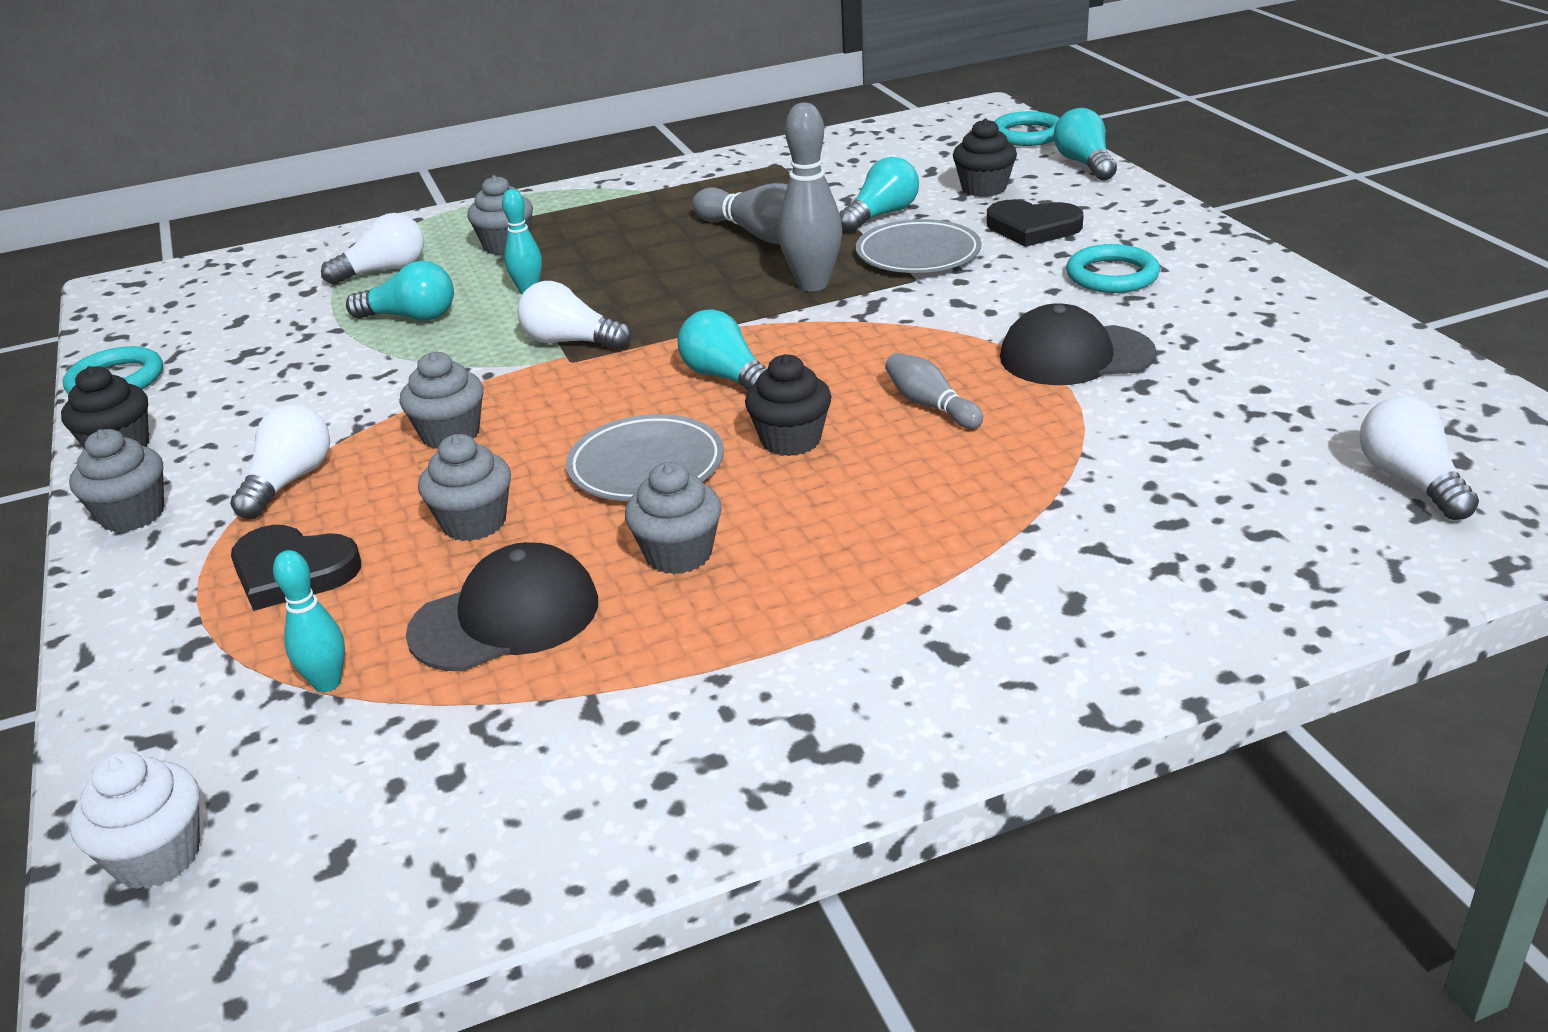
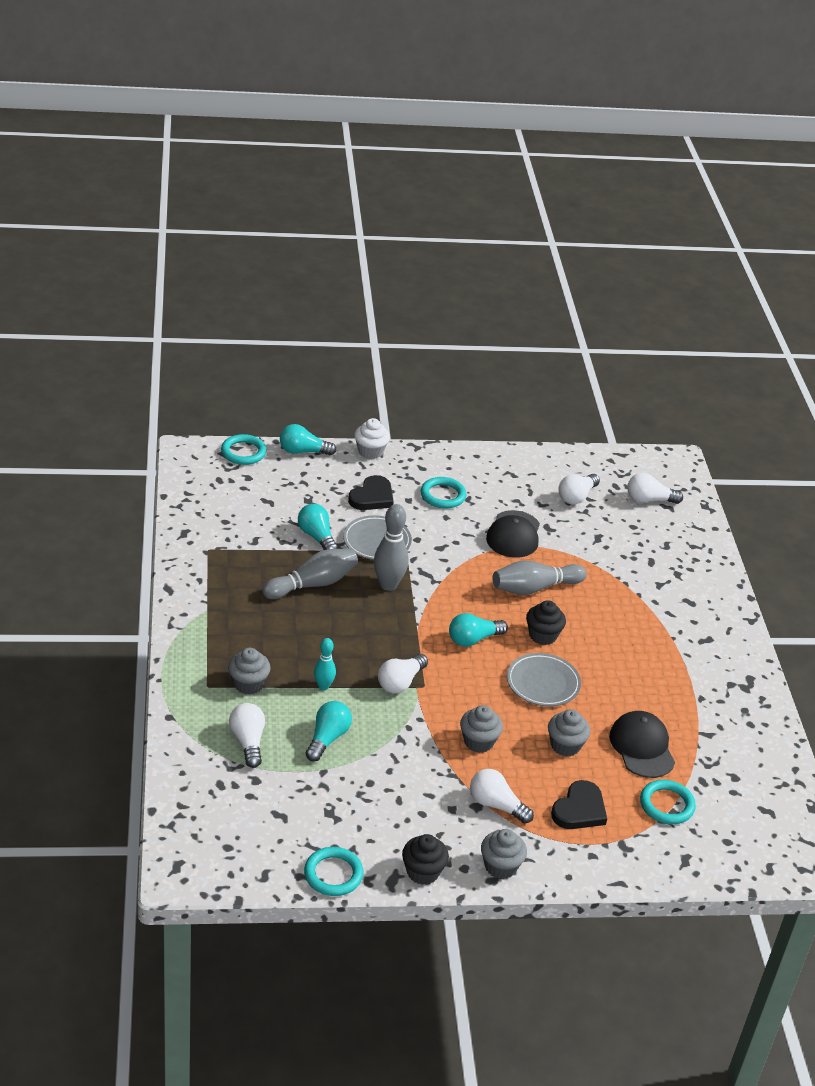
camera: 80 degrees left, 5 degrees up
white cupcake [70,752,200,889] -> white cupcake moved to [354,418,390,459]
turquoise bowling pin [273,550,345,692] -> turquoise ring [640,780,696,824]
grey cupcake [625,462,722,574] -> none
grey bowling pin [885,353,983,429] -> grey bowling pin [492,561,587,595], size x1.69
black cupcake [953,118,1017,197] -> none
none -> white light bulb [559,474,600,504]

